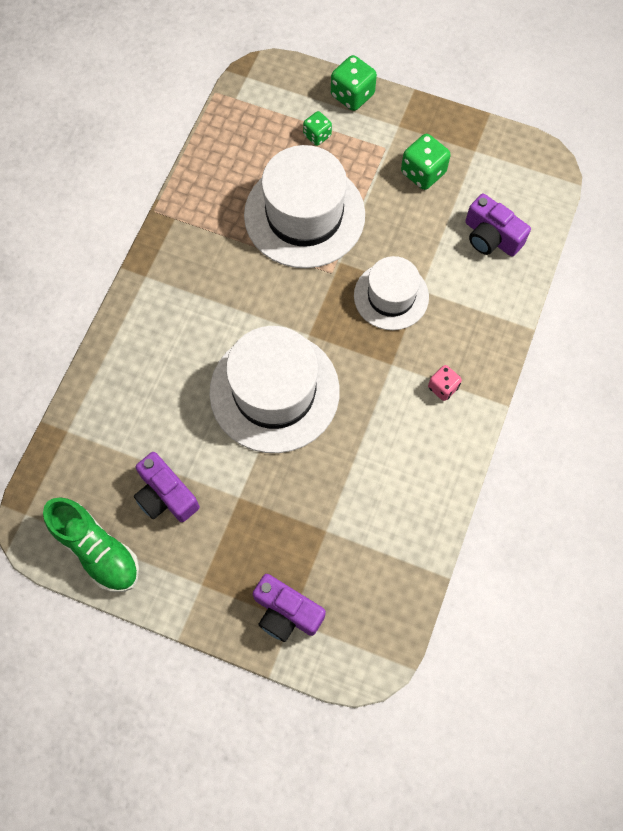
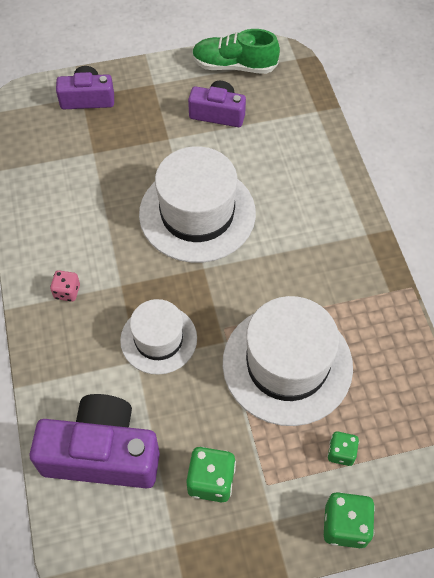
camera: 145 degrees right, 10 degrees down
purple camera [465,194,531,257] -> purple camera [29,394,160,488], size x1.65

